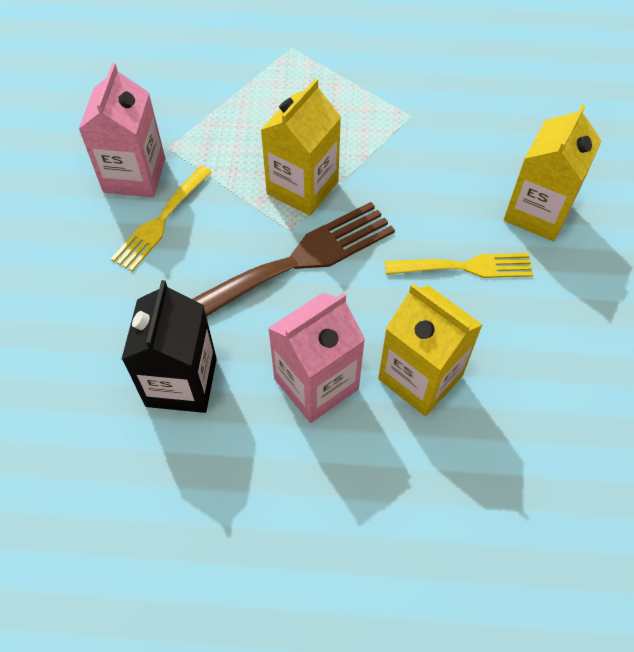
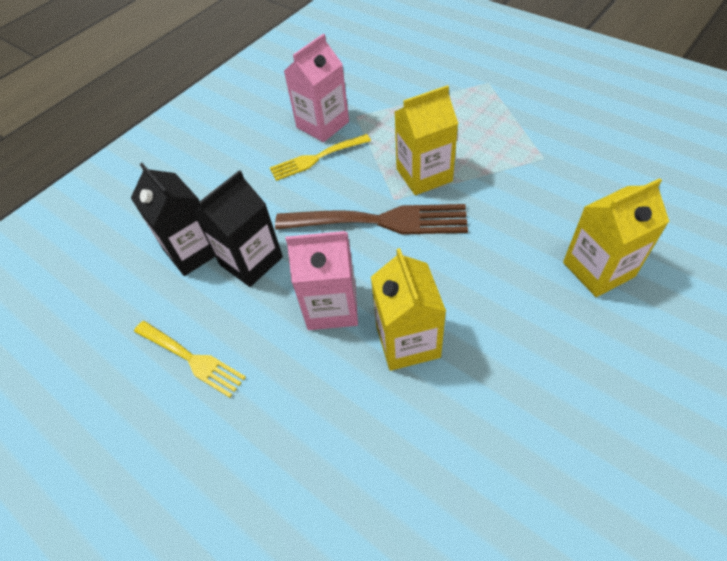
camera: 40 degrees right, 5 degrees down
yellow fork [385,253,533,278] -> yellow fork moved to [134,321,246,398]
none -> black carton [131,163,215,276]

